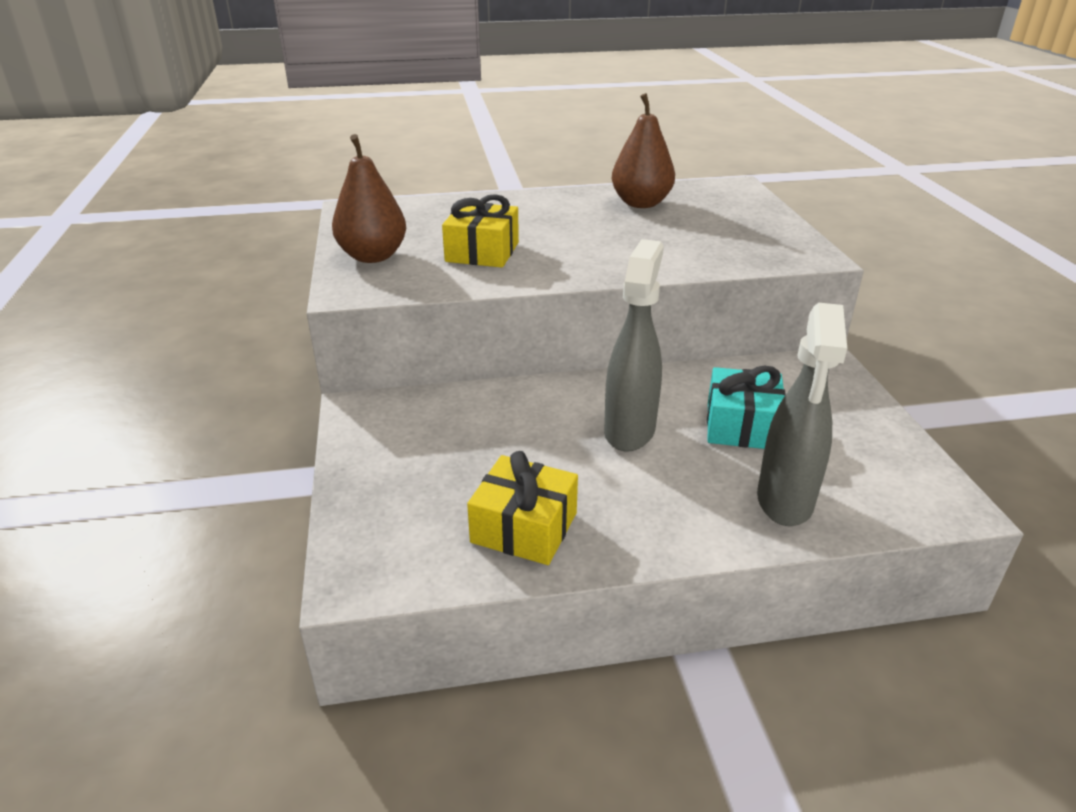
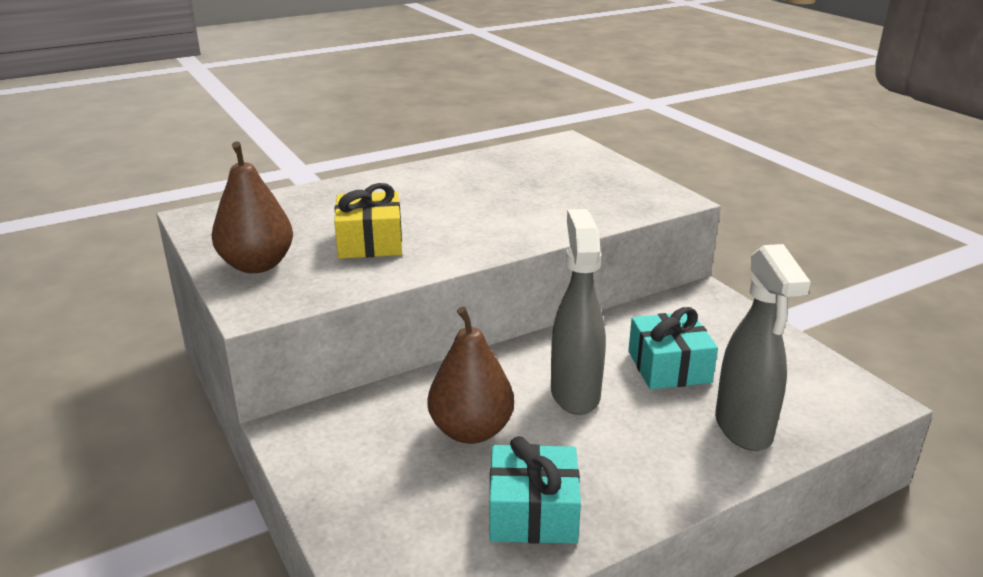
camera: 20 degrees left, 5 degrees down
yellow gift [467,451,578,565] -> turquoise gift [490,436,581,544]
brown pear [612,93,675,208] -> brown pear moved to [428,307,514,444]

